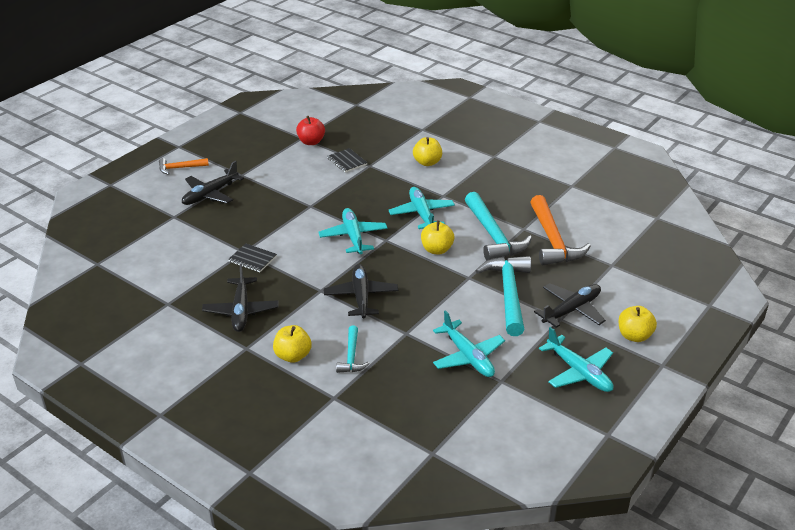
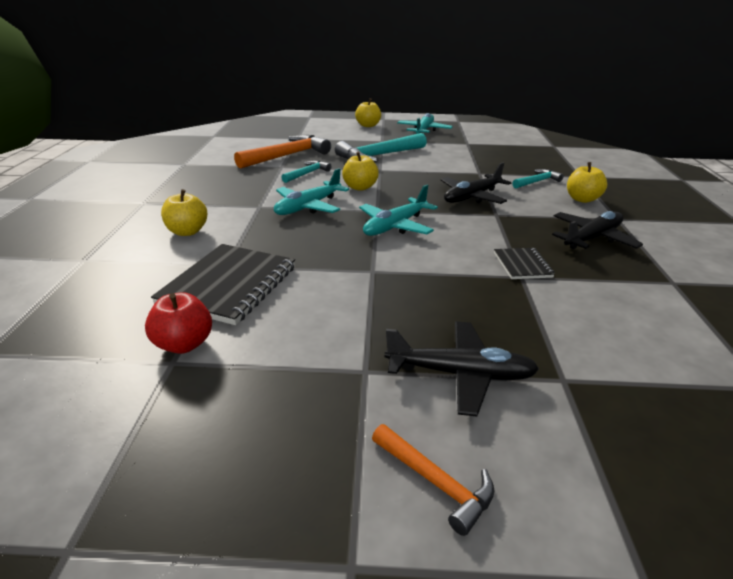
camera: 125 degrees left, 5 degrees down
black notebook [327,148,367,173] -> black notebook [151,244,295,325], size x1.95
turquoise plane [433,310,505,377] -> none
turquoise hammer [465,192,532,260] -> turquoise hammer [281,160,332,183], size x0.53
black plane [534,283,606,328] -> none

